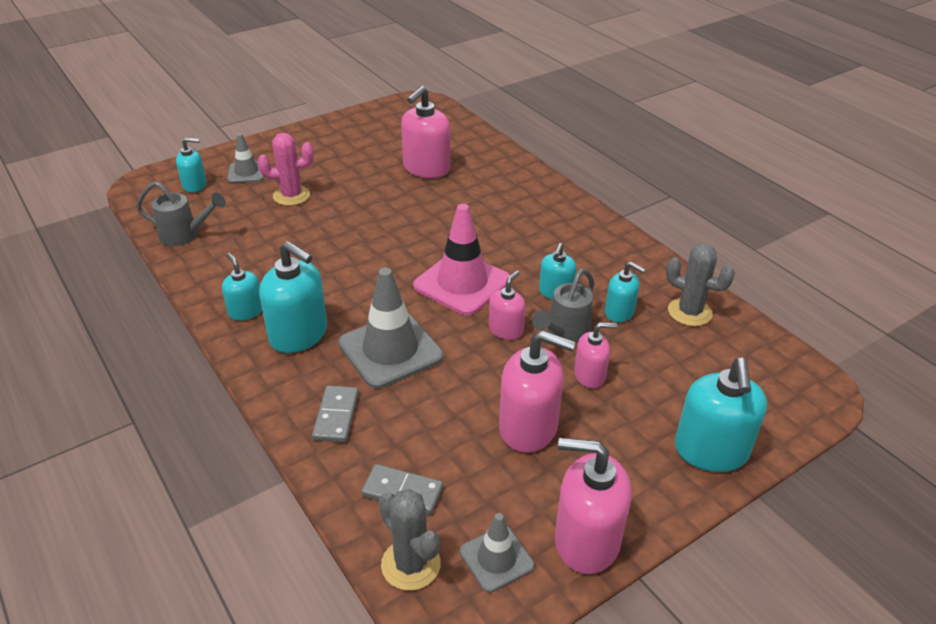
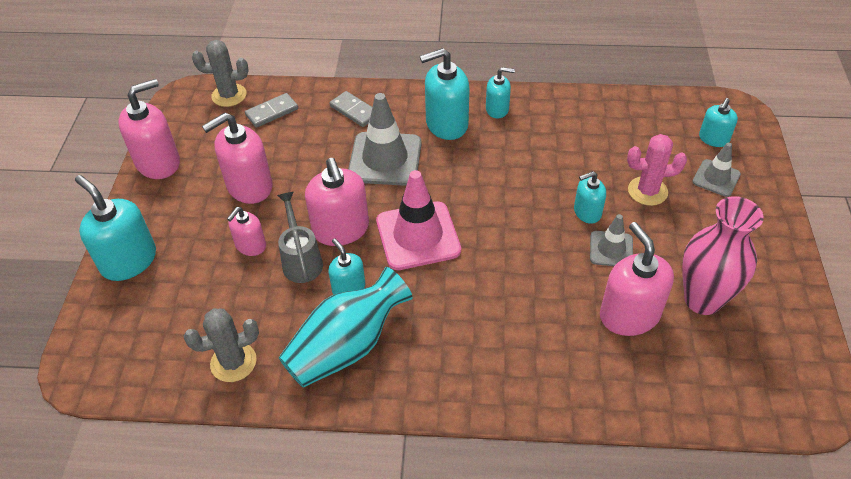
camera: 130 degrees right, 10 degrees up
grey watering can [136,181,226,246] -> none
pink cactus [258,133,314,206] -> pink cactus turned 60 degrees clockwise [627,134,687,206]
grey traffic cone [460,513,534,593] -> grey traffic cone moved to [590,214,633,266]
pink soap dispenser [489,270,526,340] -> pink soap dispenser [305,158,369,246], size x1.74
turquoise soap dispenser [605,262,646,322] -> turquoise soap dispenser moved to [574,171,606,224]
none -> turquoise vase [279,267,413,388]
none -> pink vase [682,196,764,315]

